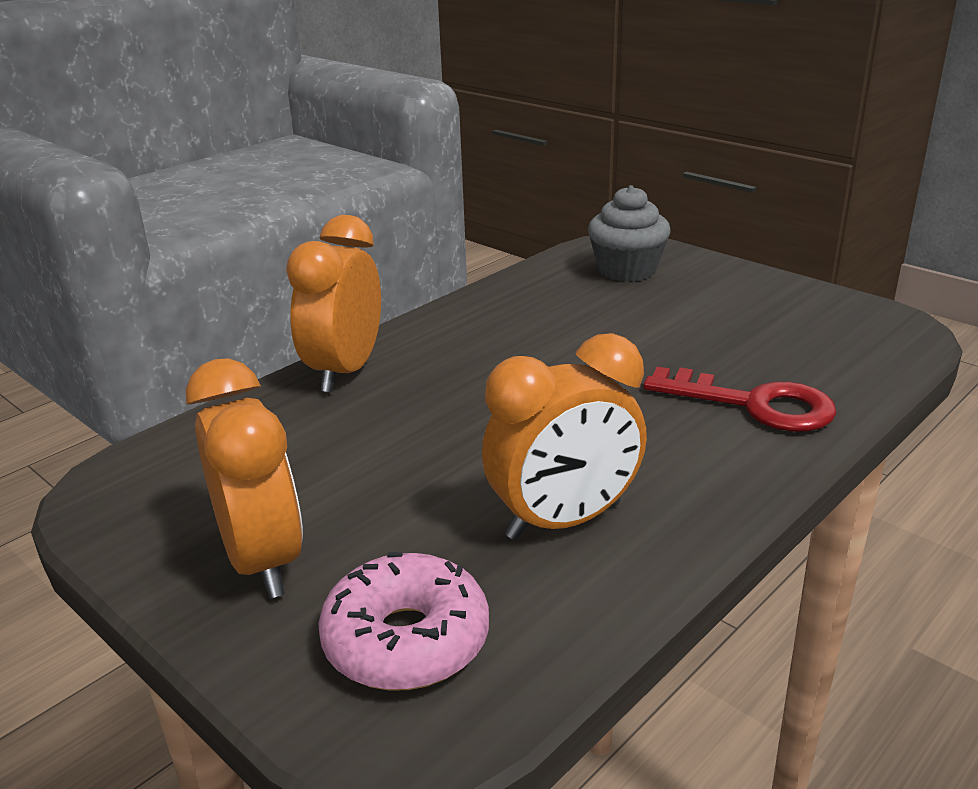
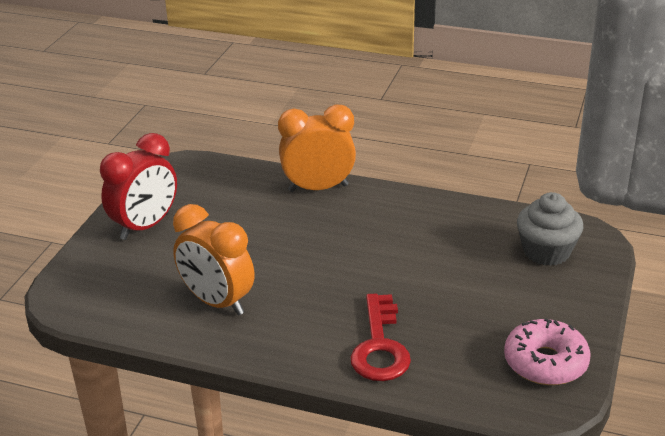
camera: 65 degrees right, 5 degrees up
orange clock [186,358,303,598] -> red clock [100,133,177,240]
pink donut [318,552,489,691] -> pink donut moved to [504,318,591,385]

